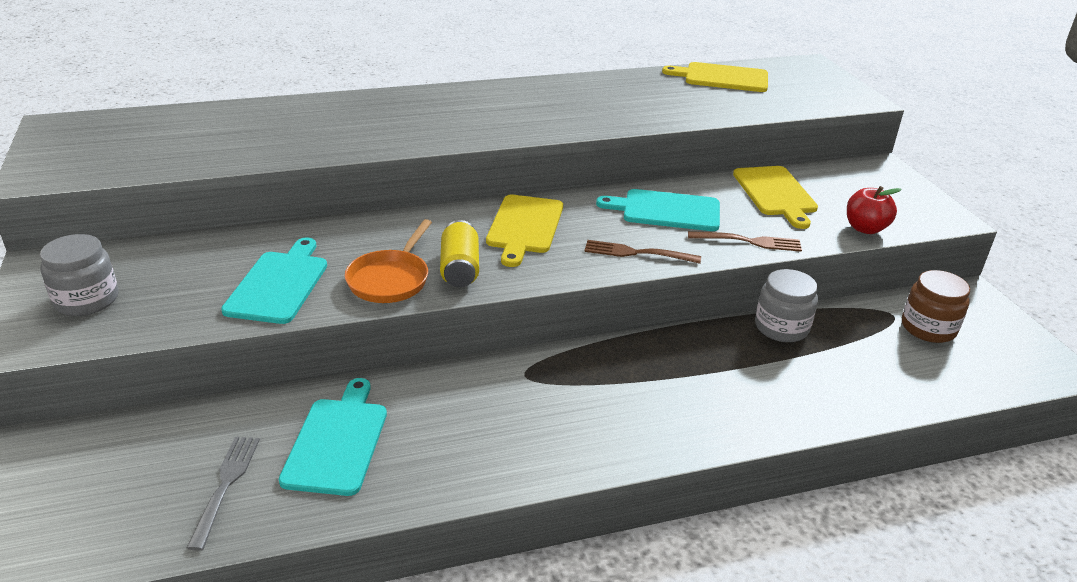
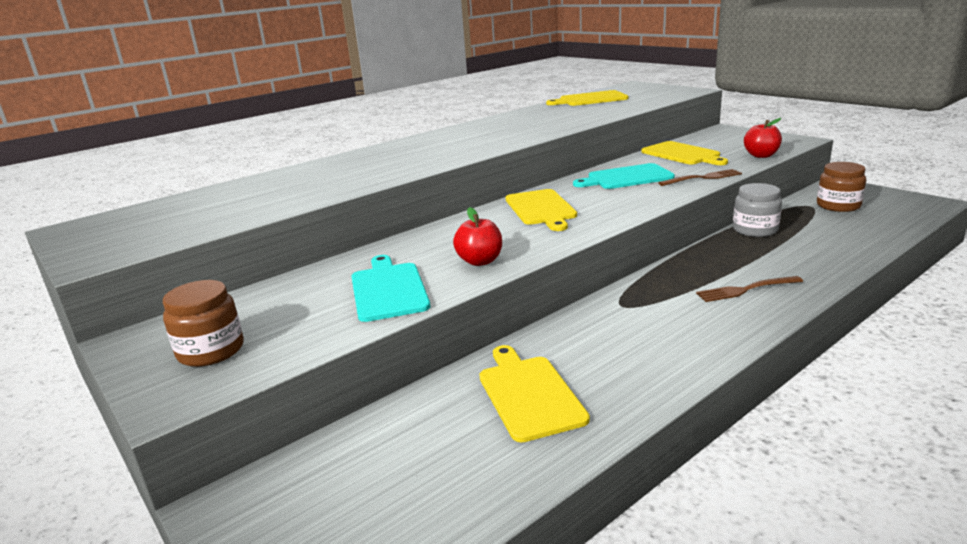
camera: 20 degrees left, 10 degrees down
grey jar [40,234,118,316] -> brown jar [163,280,244,367]
grey fork [187,436,260,551] -> none
turquoise cutting board [279,378,387,496] -> yellow cutting board [479,345,590,443]
orange pan [345,219,432,303] -> red apple [453,207,502,266]
yellow can [440,220,479,287] -> none
brown fork [584,240,701,264] -> brown fork moved to [696,276,803,302]

